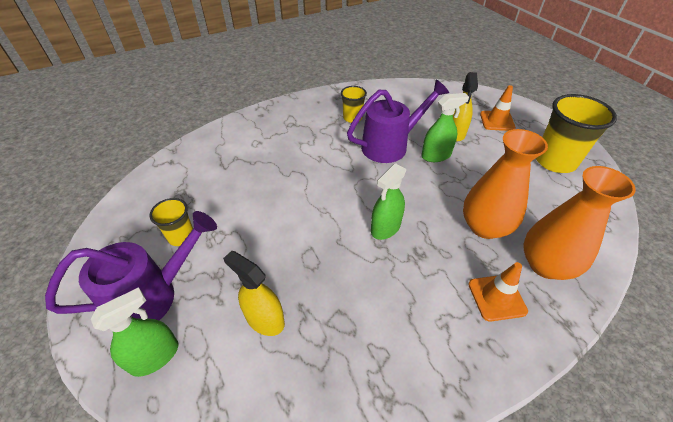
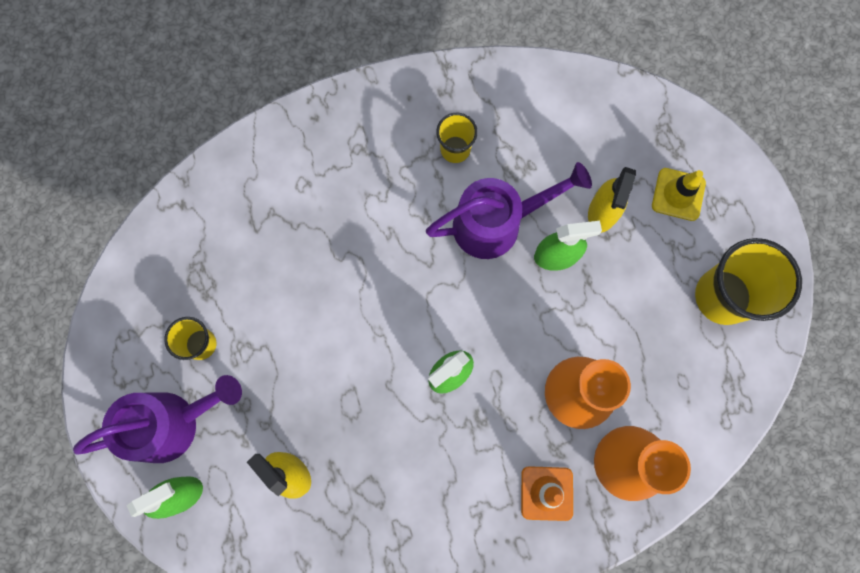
camera: 10 degrees right, 30 degrees up
orange traffic cone [480,85,516,131] -> yellow traffic cone [652,168,706,221]

